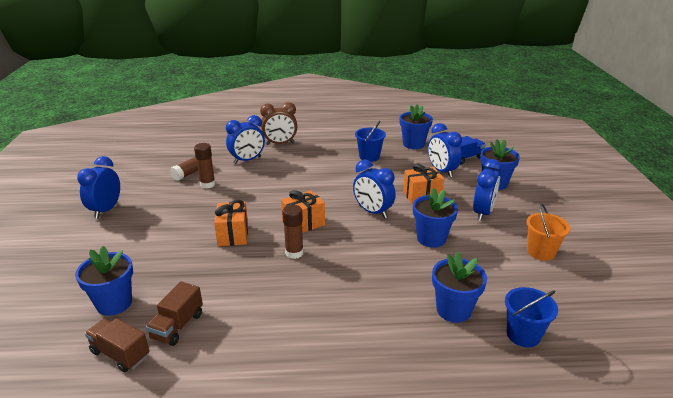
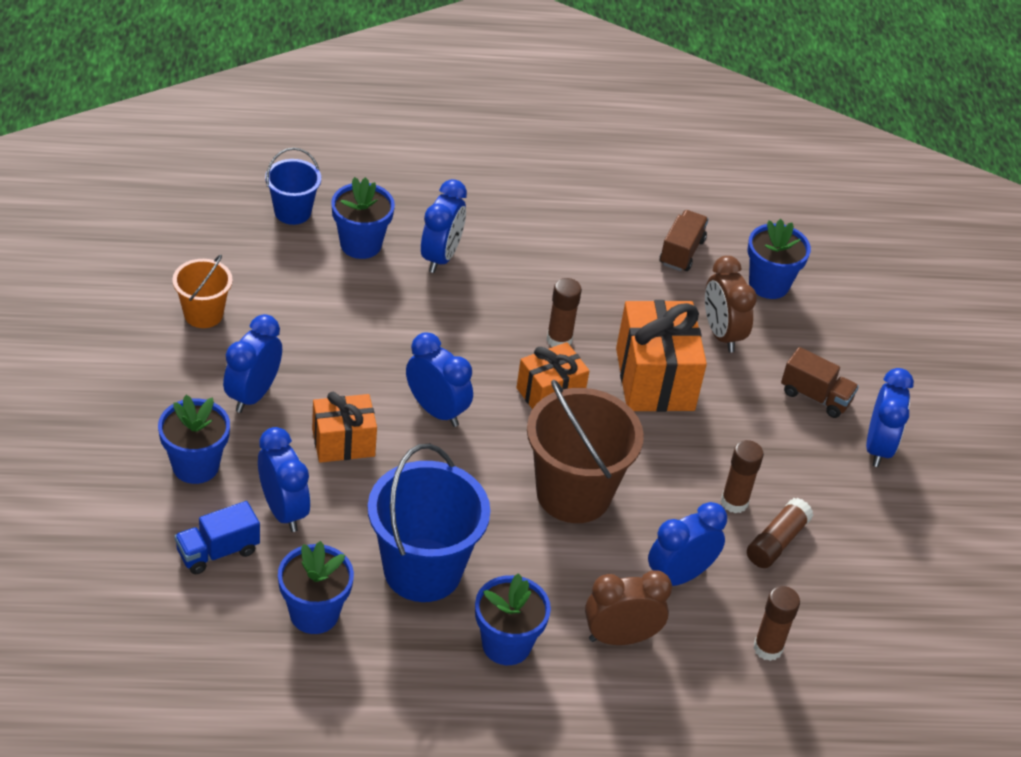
camera: 175 degrees right, 15 degrees up
brown truck [85,318,150,372] -> brown truck moved to [781,347,859,418]
orange gift [214,200,248,246] -> orange gift [616,300,707,412], size x1.61
blue bucket [355,121,386,162] -> blue bucket [368,444,490,602], size x1.83
blue flower pot [413,188,458,248] -> blue flower pot moved to [475,573,551,665]
none -> blue clock [421,179,467,273]
none -> brown bucket [527,380,644,523]
none -> brown clock [705,256,757,352]
none -> brown glue stick [753,586,800,661]

